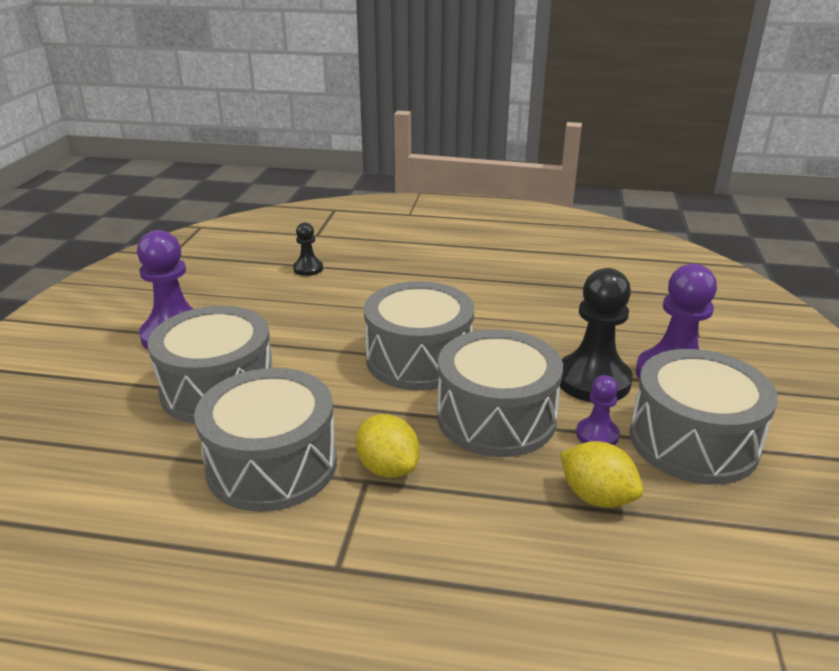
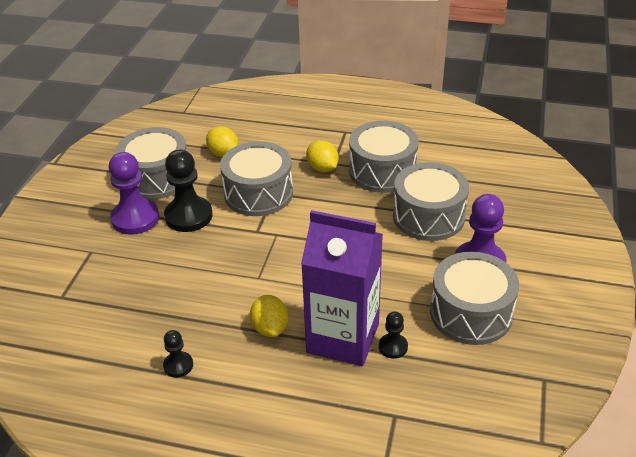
camera: 175 degrees left, 10 degrees up
grey drum [364,281,474,391] -> grey drum moved to [430,252,519,345]
purple pawn [576,375,620,445] -> none
none -> black pawn [163,330,193,378]
none -> yellow lemon [250,295,288,337]
none -> purple carton [301,210,383,366]

